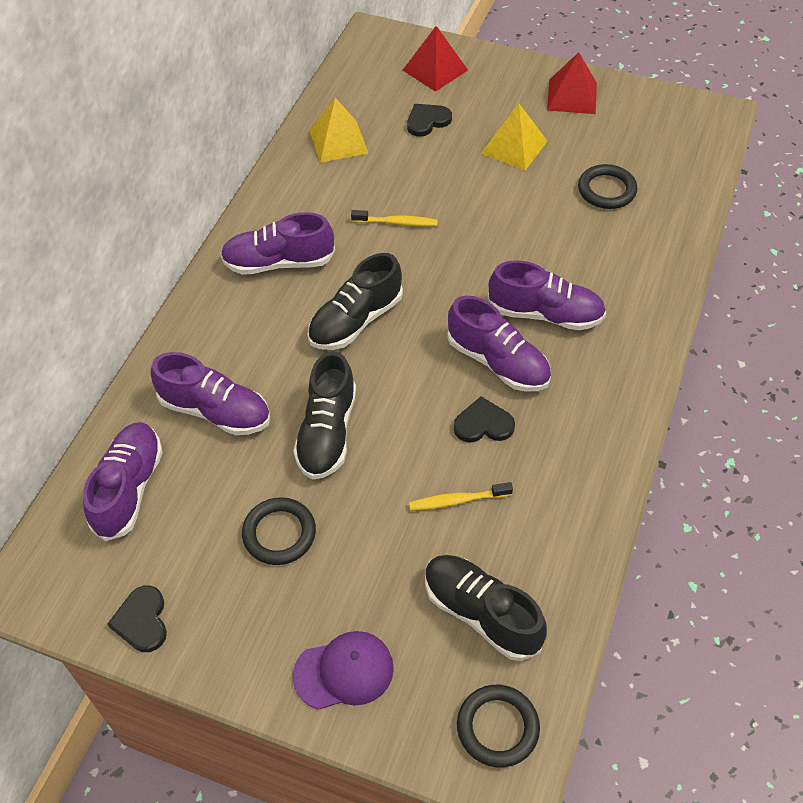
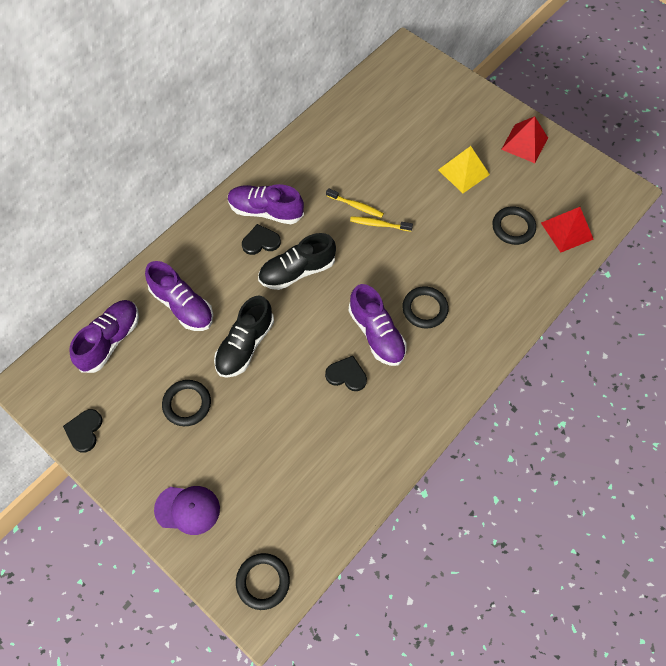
camera: 20 degrees right, 10 degrees up
yellow pyramid [309,98,368,163] -> none
red pyramid [403,26,468,92] -> red pyramid moved to [541,207,594,253]
black heart [407,104,452,137] -> black heart moved to [242,224,281,255]
yellow toothbrush [409,482,513,511] -> yellow toothbrush moved to [350,216,413,231]
black shoe [425,555,547,661] -> none
purple shoe [488,260,606,330] -> black ring [402,286,449,329]

